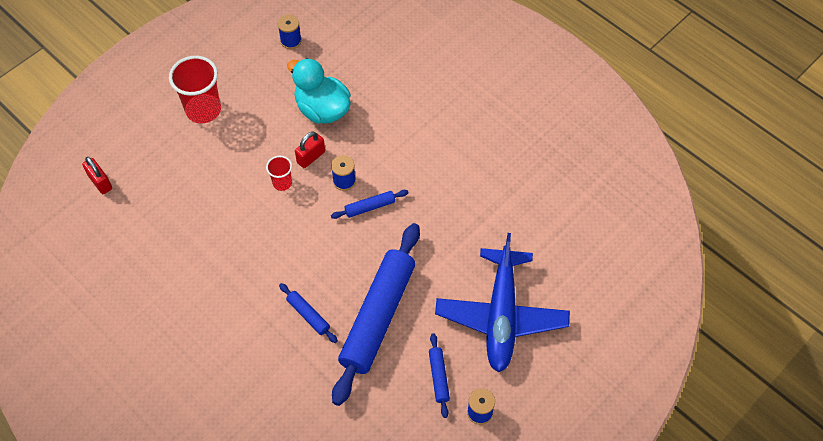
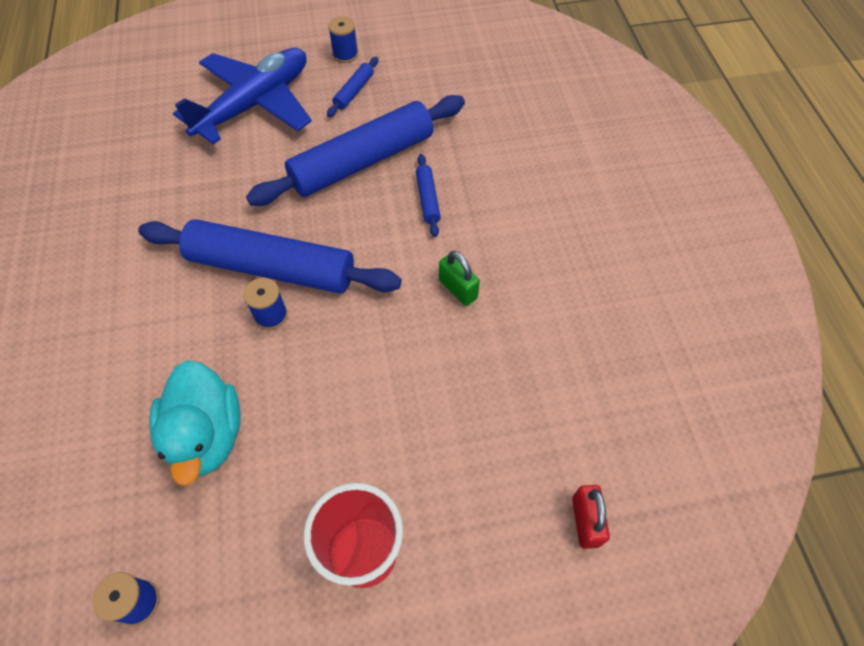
camera: 145 degrees left, 0 degrees up
red cup [266,156,292,191] -> none
red padlock [295,132,325,168] -> none
blue rolling pin [331,190,409,219] -> blue rolling pin [138,219,401,294], size x2.40
none -> green padlock [439,251,480,306]

